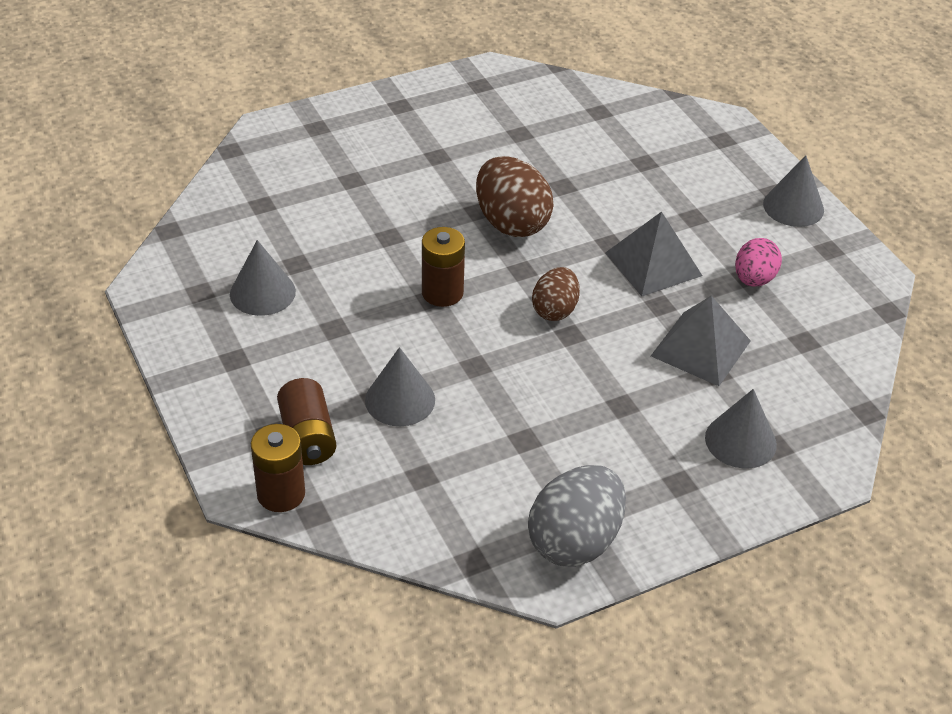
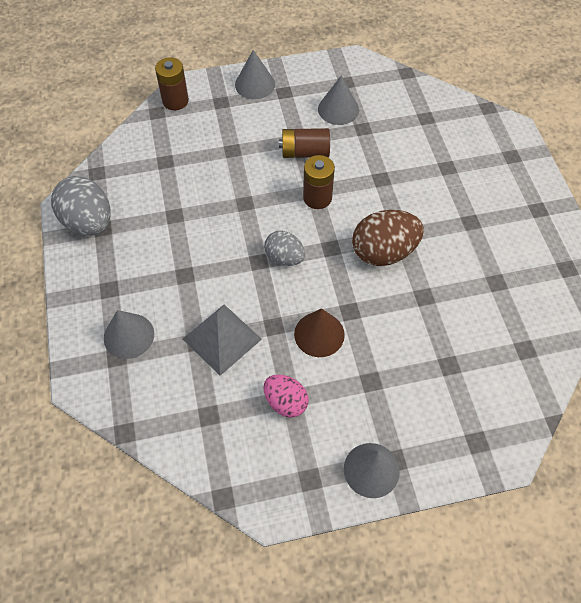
camera: 105 degrees right, 15 degrees up
brown battery [277,378,336,465] -> brown battery moved to [279,128,330,158]
grey cone [365,347,435,426] -> grey cone moved to [235,50,275,99]
brown egg [532,267,580,321] -> grey egg [264,231,305,266]
grey pyramid [605,211,702,297] -> brown cone [294,308,345,357]

